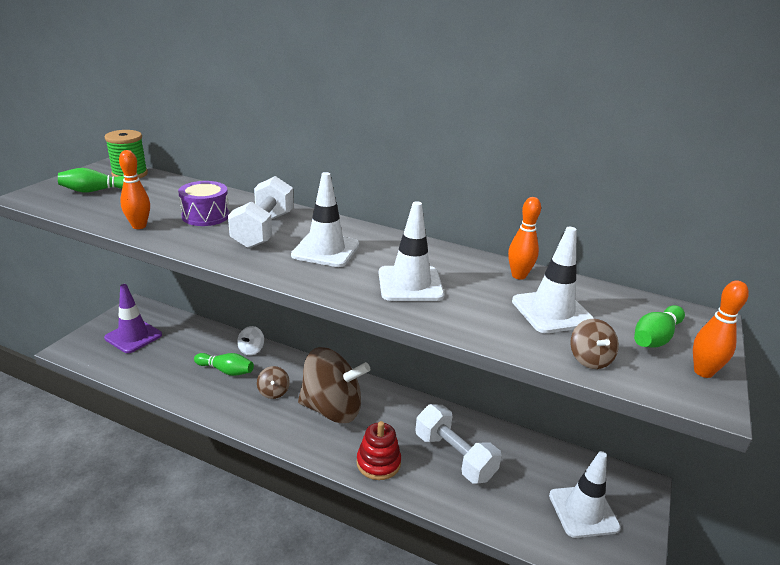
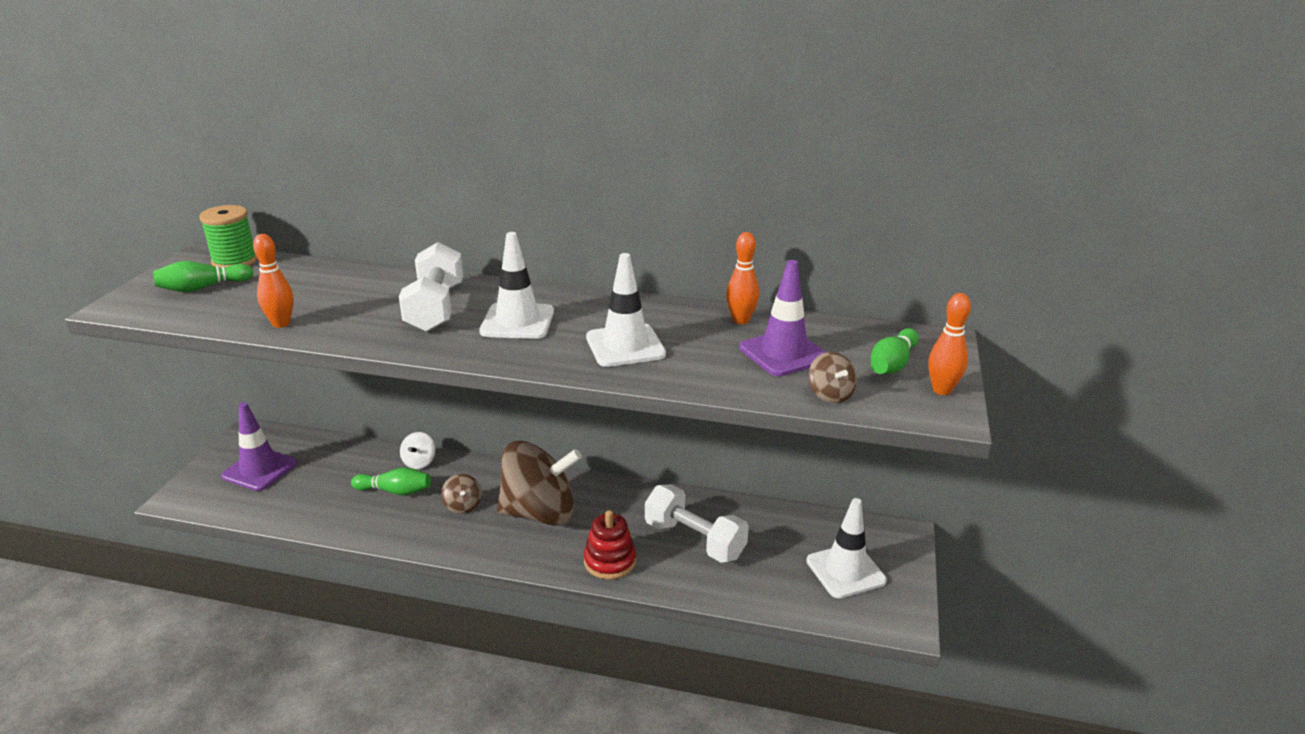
camera: 10 degrees left, 0 degrees up
purple drum [178,181,230,226] -> none
white traffic cone [512,227,594,333] -> purple traffic cone [739,260,826,376]

